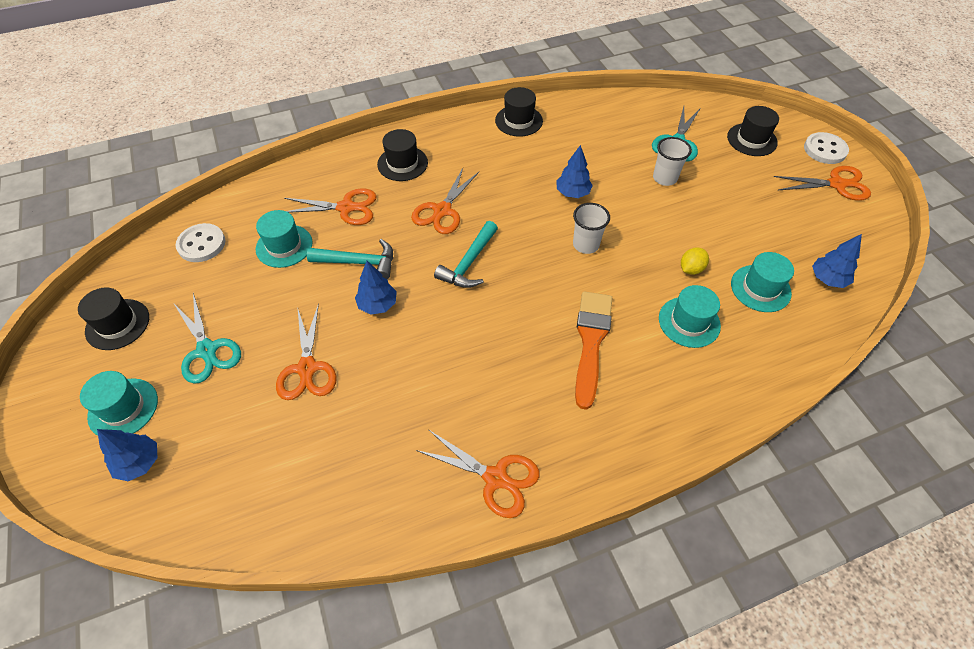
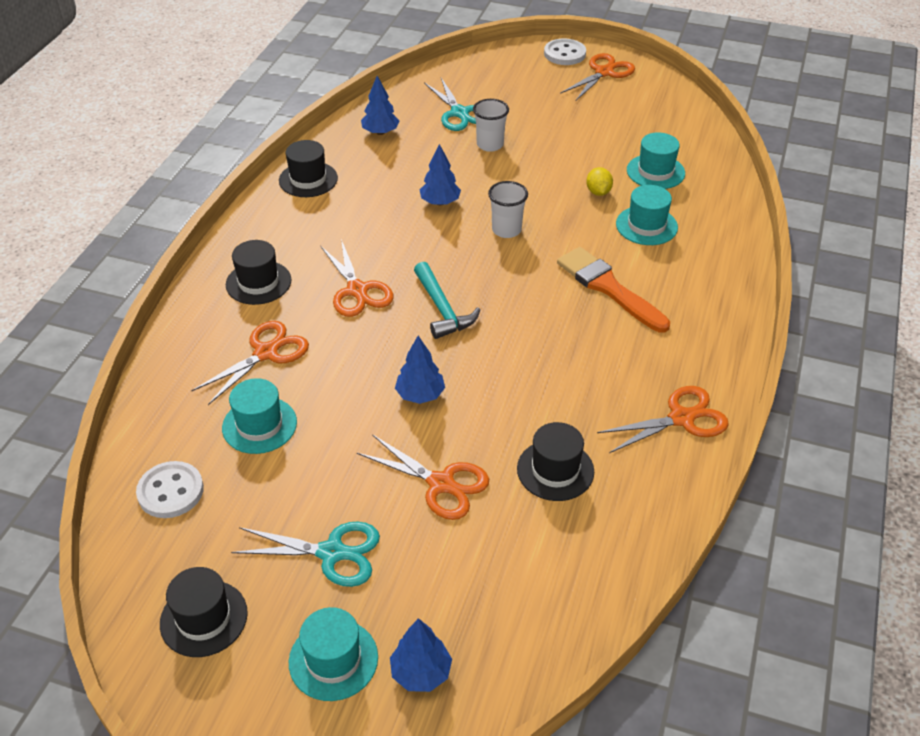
camera: 50 degrees left, 10 degrees down
turquoise hammer [307,239,393,279] -> none
black hat [727,106,779,156] -> black hat moved to [517,422,594,501]
blue tree [812,234,862,288] -> blue tree moved to [361,76,399,135]

